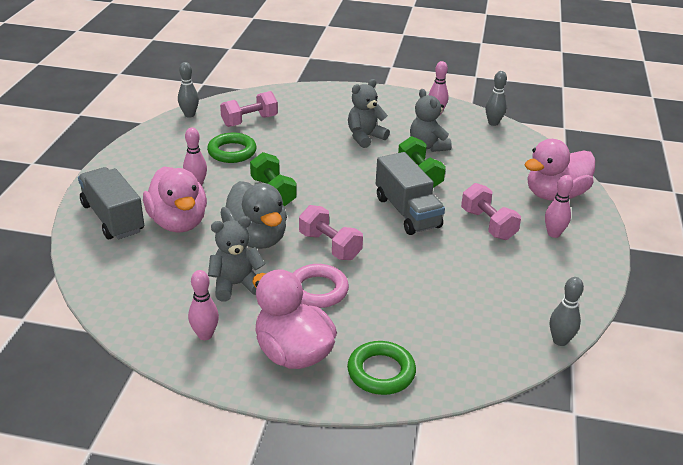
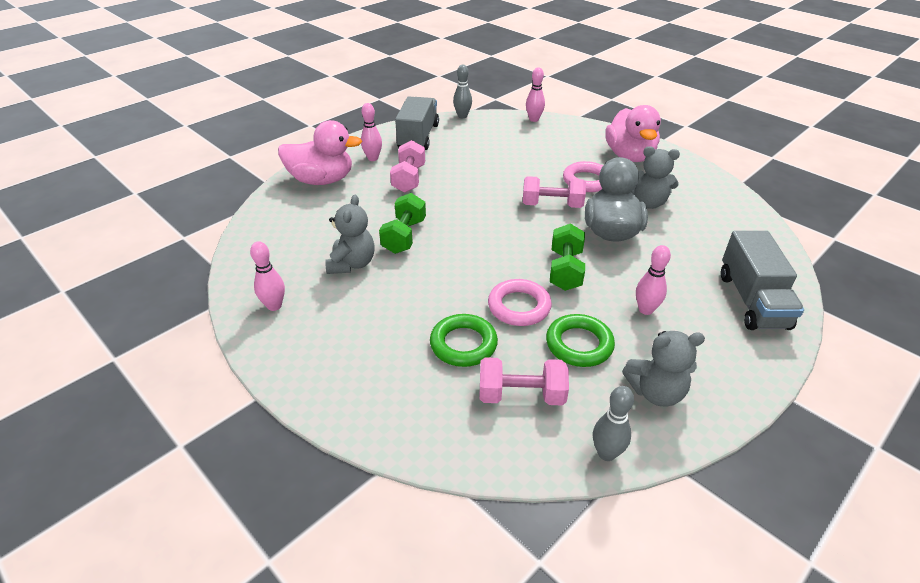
camera: 145 degrees left, 5 degrees up
pink duck [143,166,207,233] -> none
pink bowling pin [188,270,219,340] -> pink bowling pin moved to [526,68,545,122]
pink dumbbell [299,205,363,260] -> pink dumbbell turned 75 degrees counterclockwise [523,176,586,208]
green ring [347,341,416,395] -> green ring moved to [430,314,498,367]
grey teddy bear [348,79,390,148] -> grey teddy bear moved to [622,331,705,406]
grey truck [376,152,445,235] -> grey truck moved to [395,97,439,150]
grey bowling pin [486,71,507,126] -> none
none -> pink ring [488,279,552,326]

